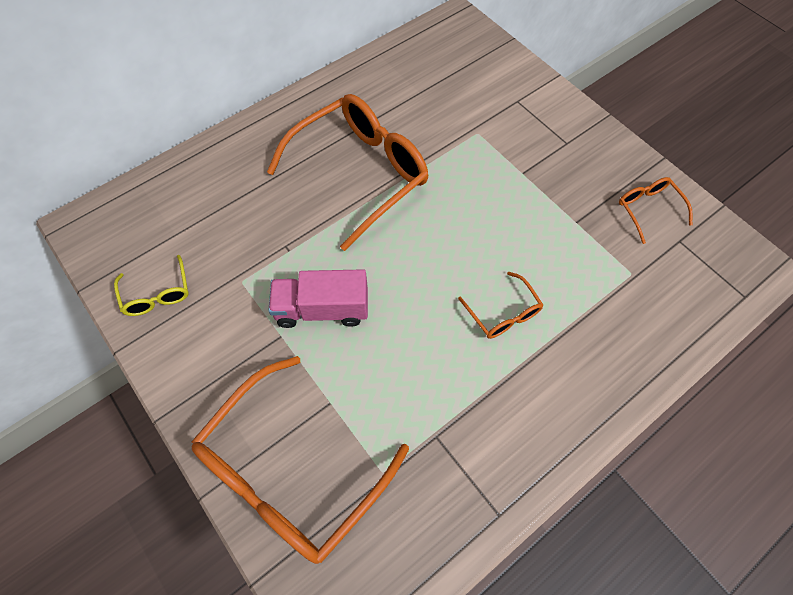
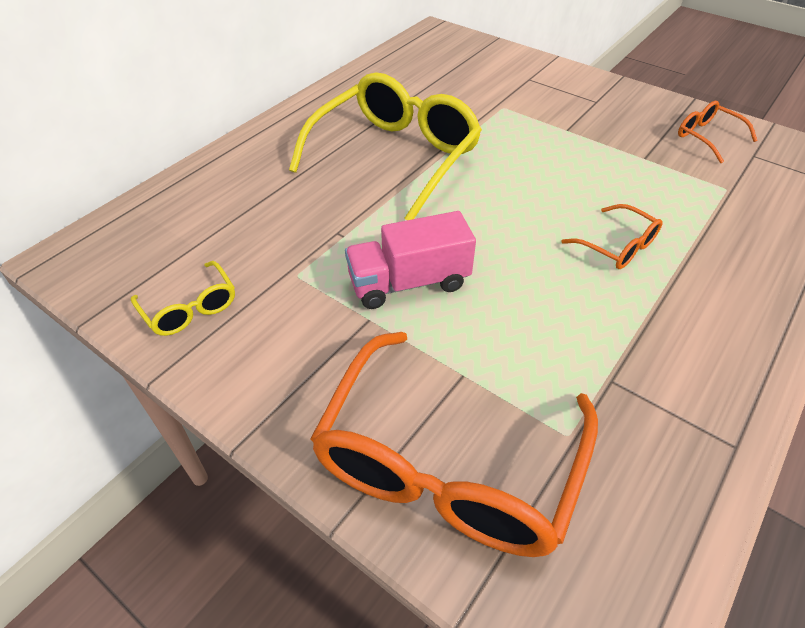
camera: 15 degrees left, 15 degrees down
orange glasses [267,94,429,251] -> yellow glasses [289,72,482,220]

